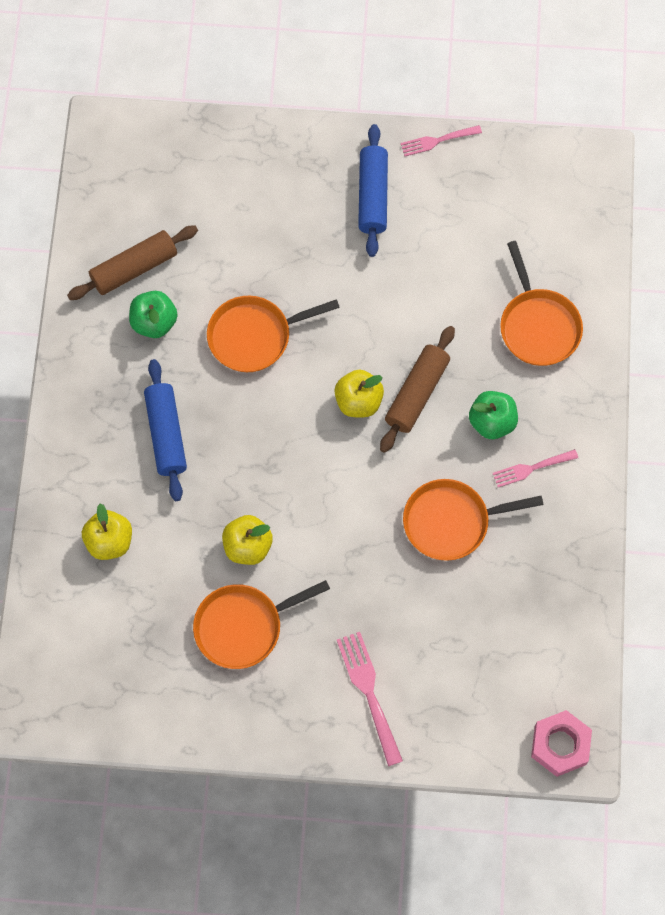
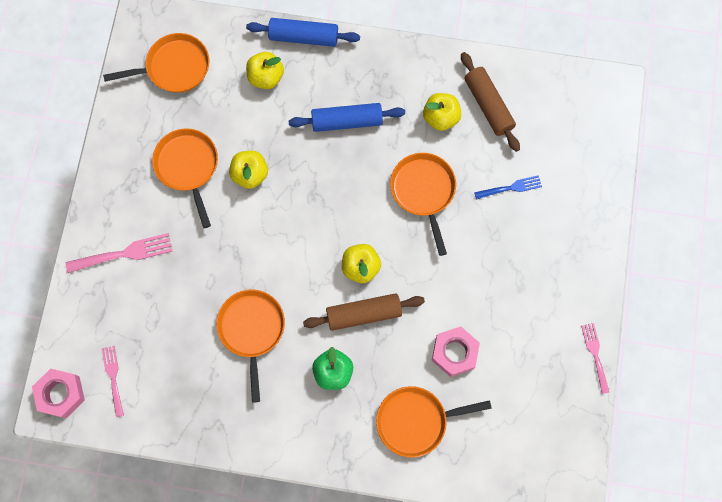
camera: 95 degrees right, 5 degrees up
green apple [129,291,177,338] -> yellow apple [423,93,461,131]
blue rolling pin [358,124,388,257] -> blue rolling pin moved to [246,18,360,47]
brown rolling pin [380,326,455,453] -> brown rolling pin turned 45 degrees counterclockwise [303,293,425,331]
pink fork [493,449,578,487] -> pink fork moved to [102,346,124,417]
none -> orange pan [103,33,209,93]
none -> pink nut [432,327,480,377]
none -> blue fork [474,175,542,200]

